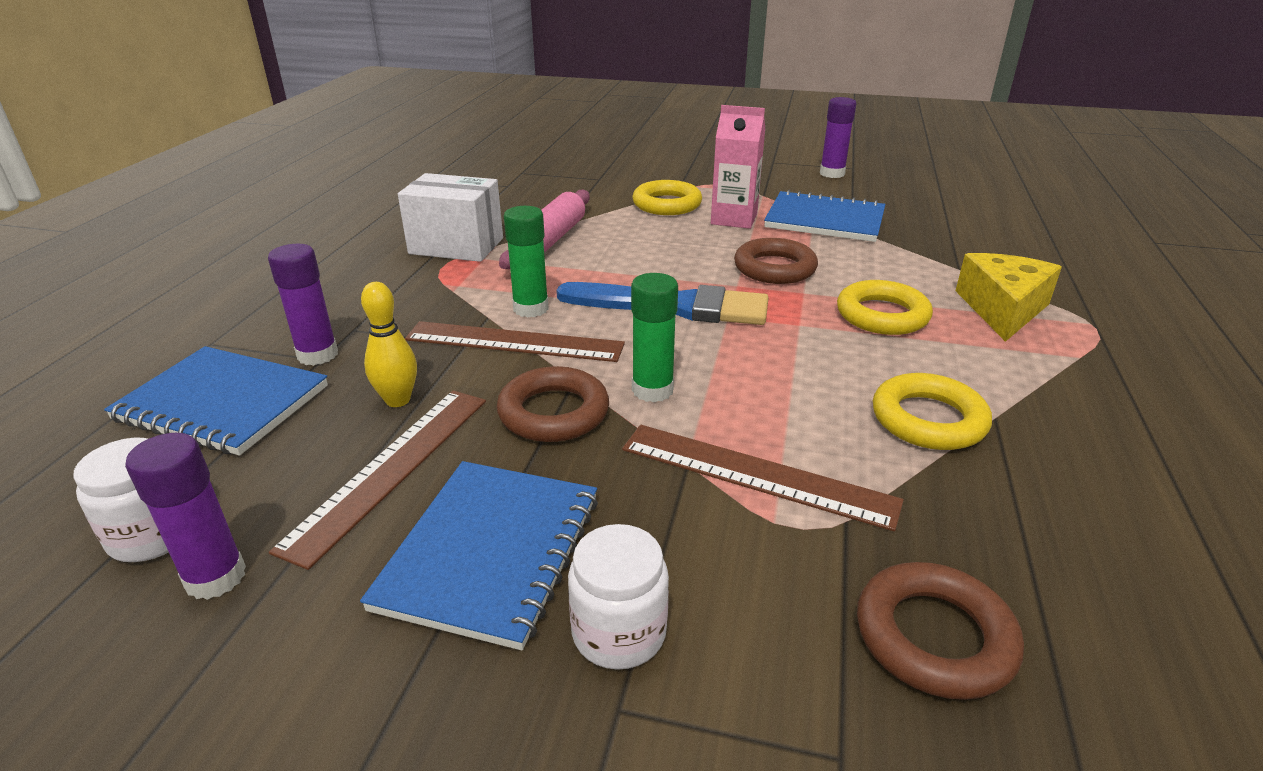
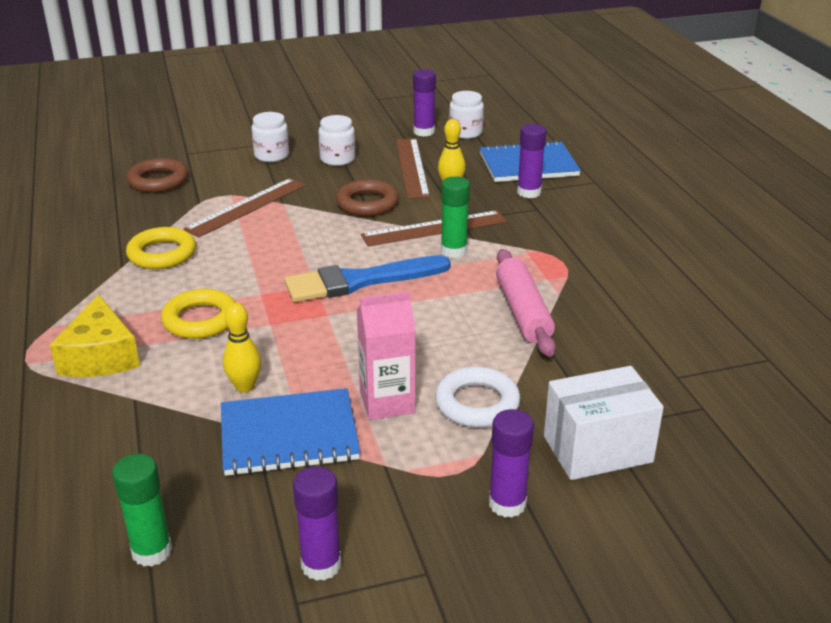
camera: 150 degrees right, 0 degrees up
blue notebook [360,461,598,650] -> white jar [318,115,355,166]
white box [398,173,503,262] -> white box moved to [544,366,664,480]
brown ruler [622,425,904,532] -> brown ruler turned 45 degrees counterclockwise [183,178,306,237]
green glue stick [631,273,678,402] -> green glue stick moved to [112,454,172,567]
yellow ring [632,180,702,215] -> white ring [435,367,520,427]
brown ring [734,238,818,284] -> none
none -> yellow bowling pin [223,303,261,393]
none -> purple glue stick [489,409,534,517]

